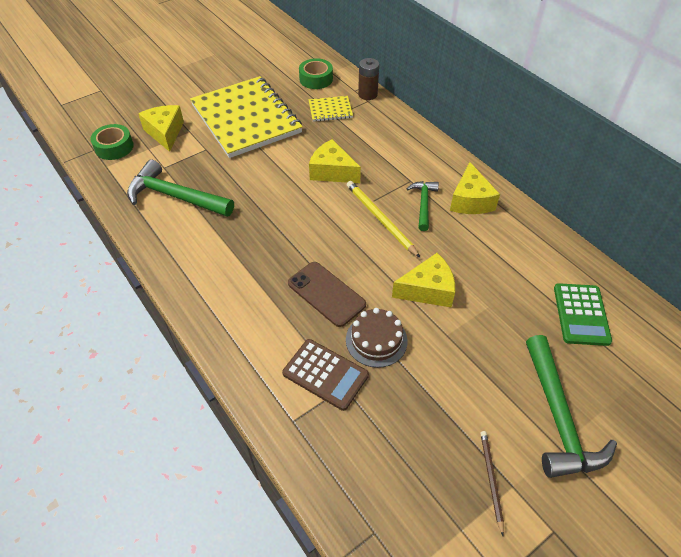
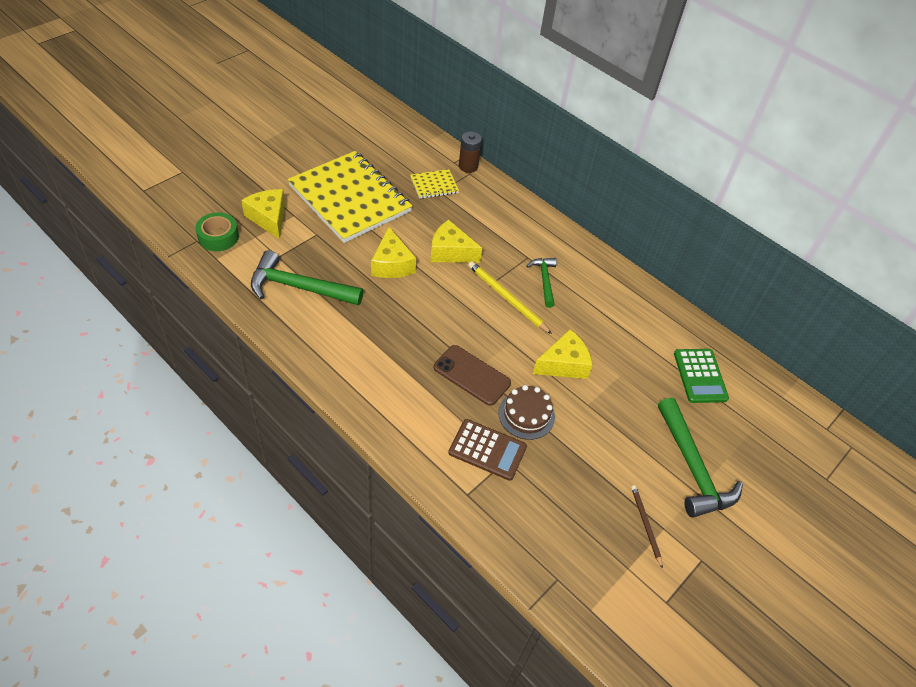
camera: 15 degrees left, 0 degrees up
green tape [299,58,333,89] -> none
yellow cheese [450,162,500,214] -> yellow cheese moved to [371,227,416,278]

